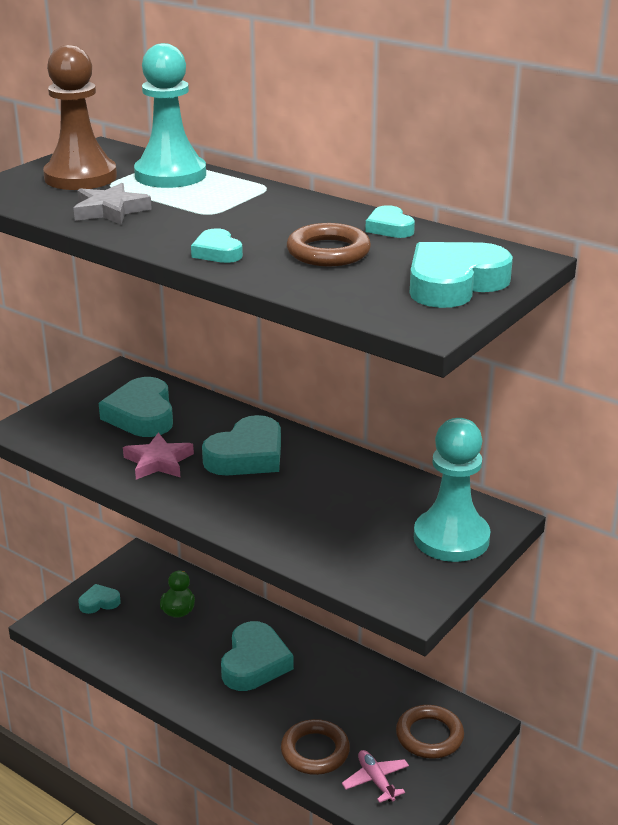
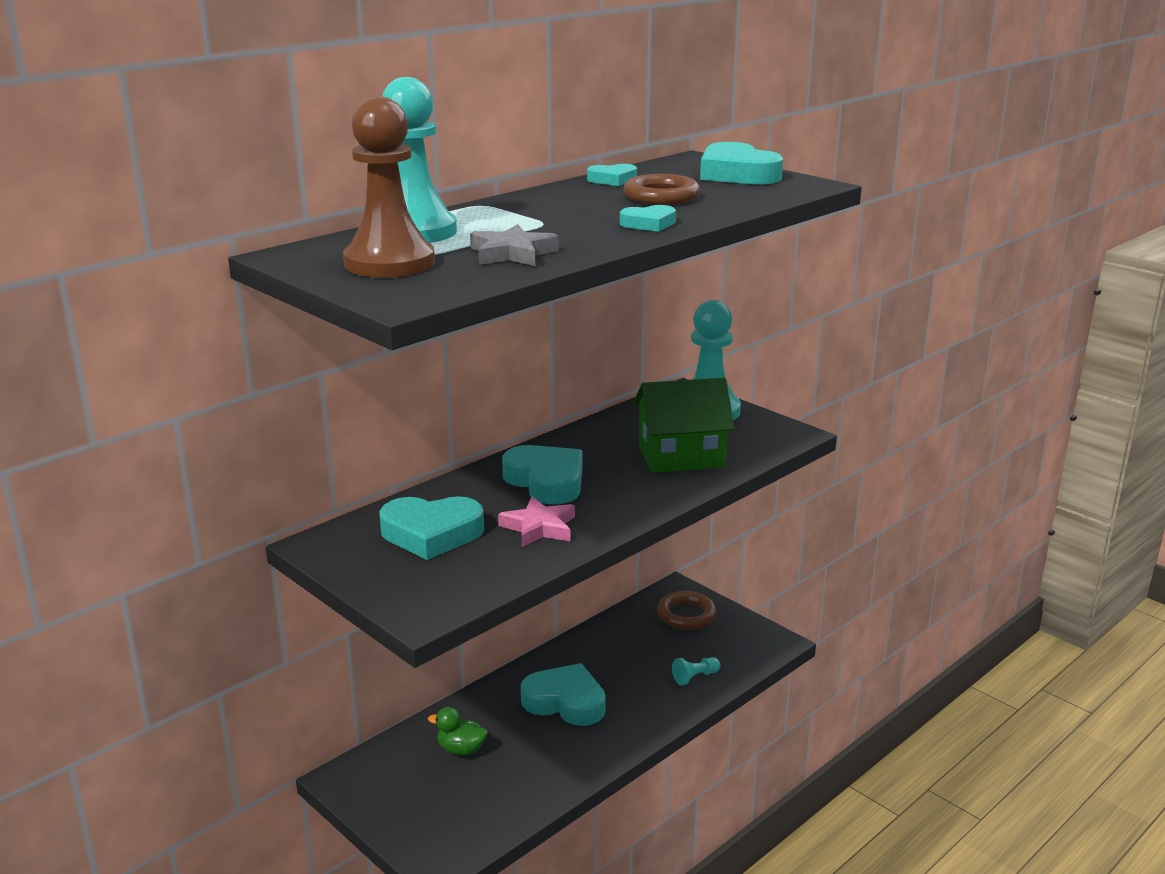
camera: 80 degrees left, 5 degrees down
turquoise heart [78,584,121,614] -> none
brown ring [281,719,350,775] -> turquoise pawn [672,657,720,685]
pink plane [342,750,409,803] -> none
none -> green house [633,378,734,473]

